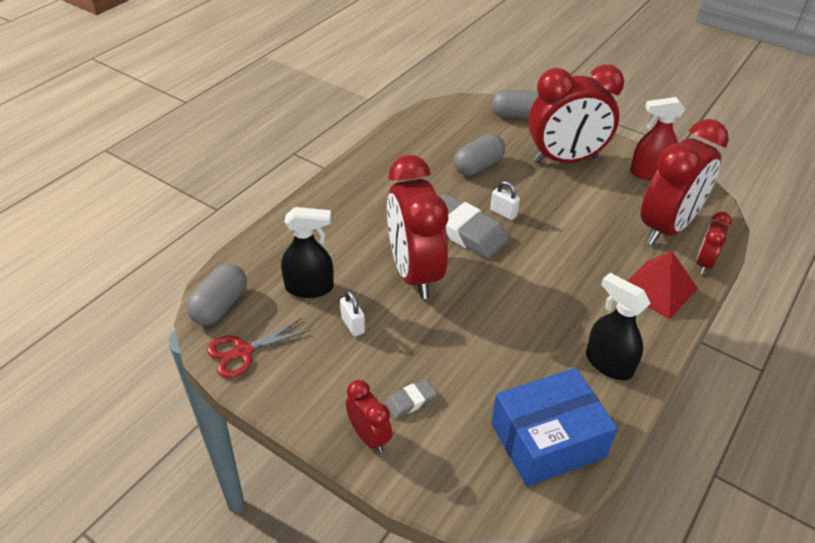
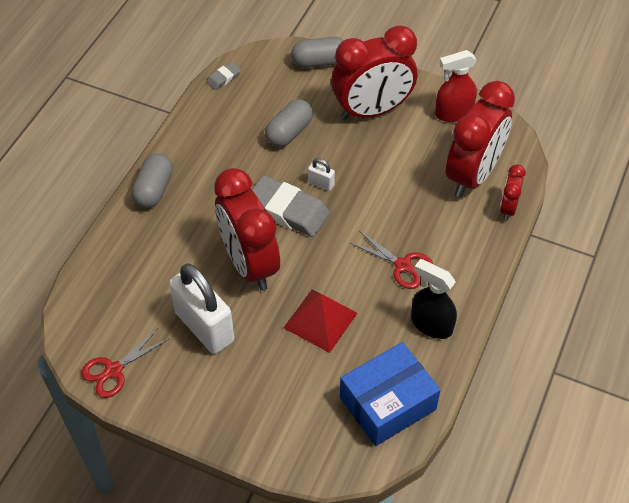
camera: 10 degrees left, 10 degrees up
grey capsule [186,264,247,325] -> grey capsule moved to [131,153,173,208]
black spray bottle [281,207,334,298] -> none
white padlock [340,291,365,337] -> white padlock [169,263,234,354], size x2.41
red clock [346,380,392,453] -> none
grey eraser [385,379,437,419] -> grey eraser moved to [206,62,241,90]
red pyramid [628,251,698,320] -> red pyramid moved to [284,289,357,353]
none -> red scissors [350,231,433,289]

